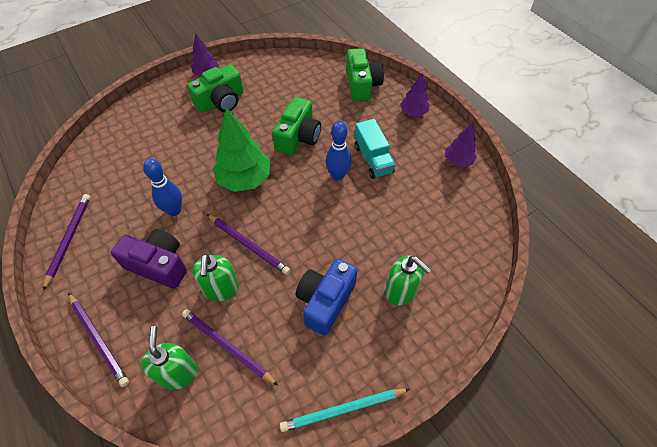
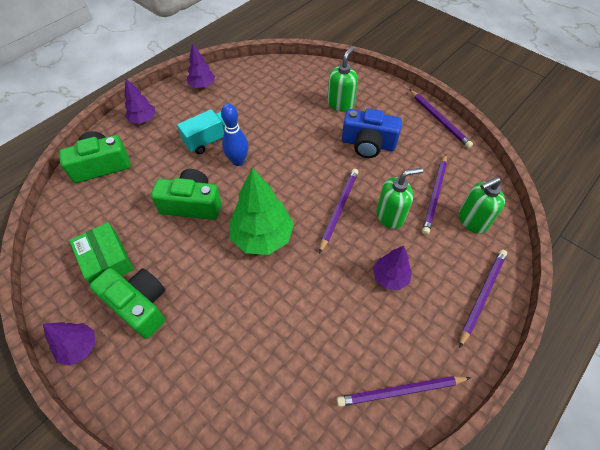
camera: 105 degrees left, 0 degrees up
purple camera [111,229,187,289] -> purple tree [373,246,412,290]
blue bowling pin [143,159,182,216] -> none
turquoise pencil [280,389,410,432] -> purple pencil [409,89,473,148]
none -> green box [69,222,134,284]

